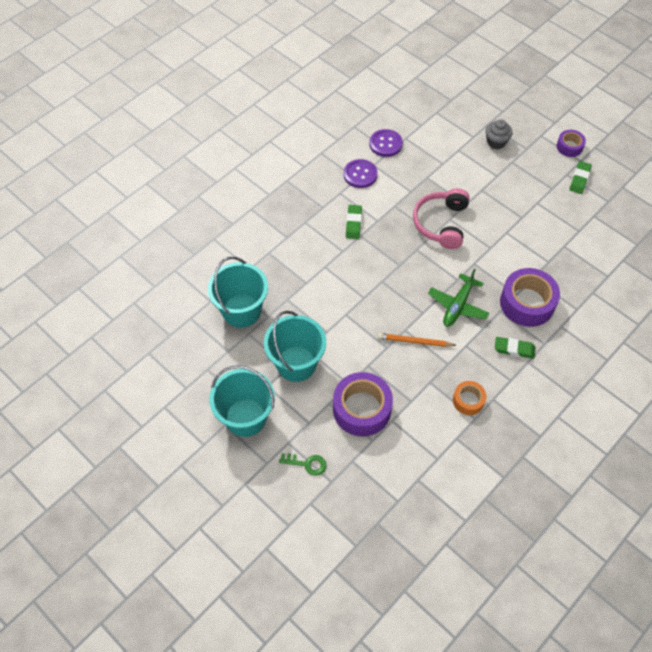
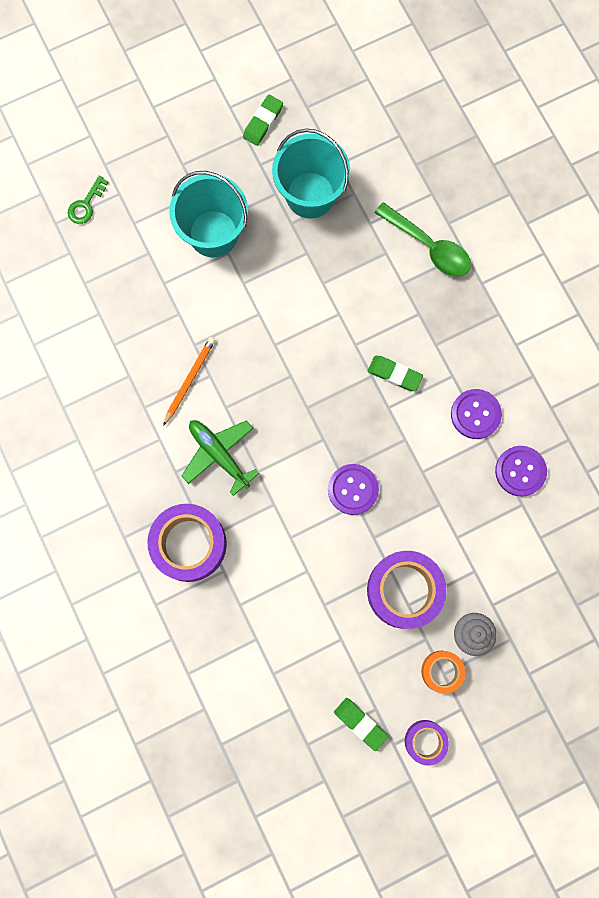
camera: 110 degrees right, 20 degrees up
turquoise bucket [209,365,275,437] -> none
purple tape [333,372,393,436] -> purple tape moved to [367,551,447,629]
pink headphones [413,188,470,249] -> purple button [328,464,379,515]
orange tape [453,381,486,415] -> orange tape moved to [421,651,465,694]
green eraser [495,337,536,359] -> green eraser moved to [243,95,283,146]
none -> green spoon [375,202,471,277]

